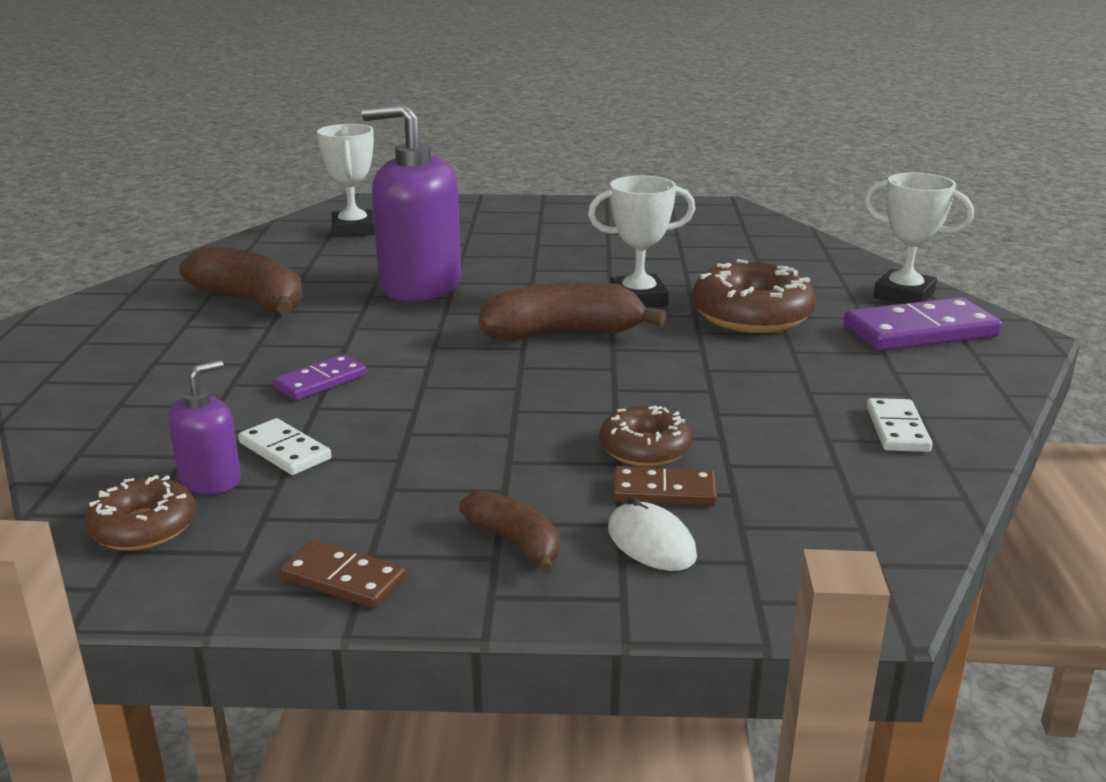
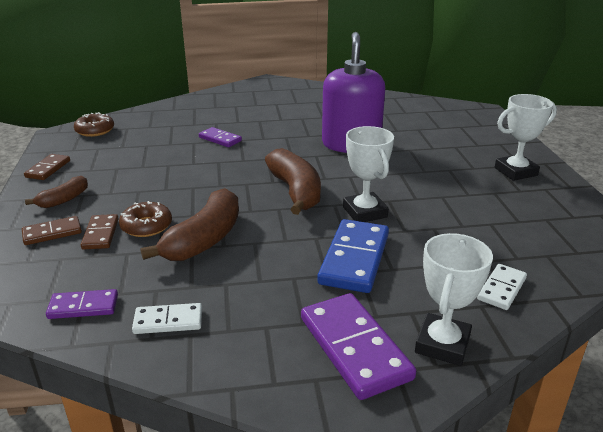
camera: 80 degrees right, 5 degrees up
purple soap dispenser [168,360,241,494] -> none
brown banana [179,246,303,315] -> brown banana moved to [141,188,239,261]
white domino [238,418,331,475] -> white domino moved to [477,264,527,310]
white trophy [317,124,375,237] -> white trophy moved to [495,94,557,181]
white mouse [608,496,697,571] -> brown domino [22,216,82,245]
brown donut [692,259,816,333] -> blue domino [317,219,389,293]
none -> purple domino [46,289,118,319]

